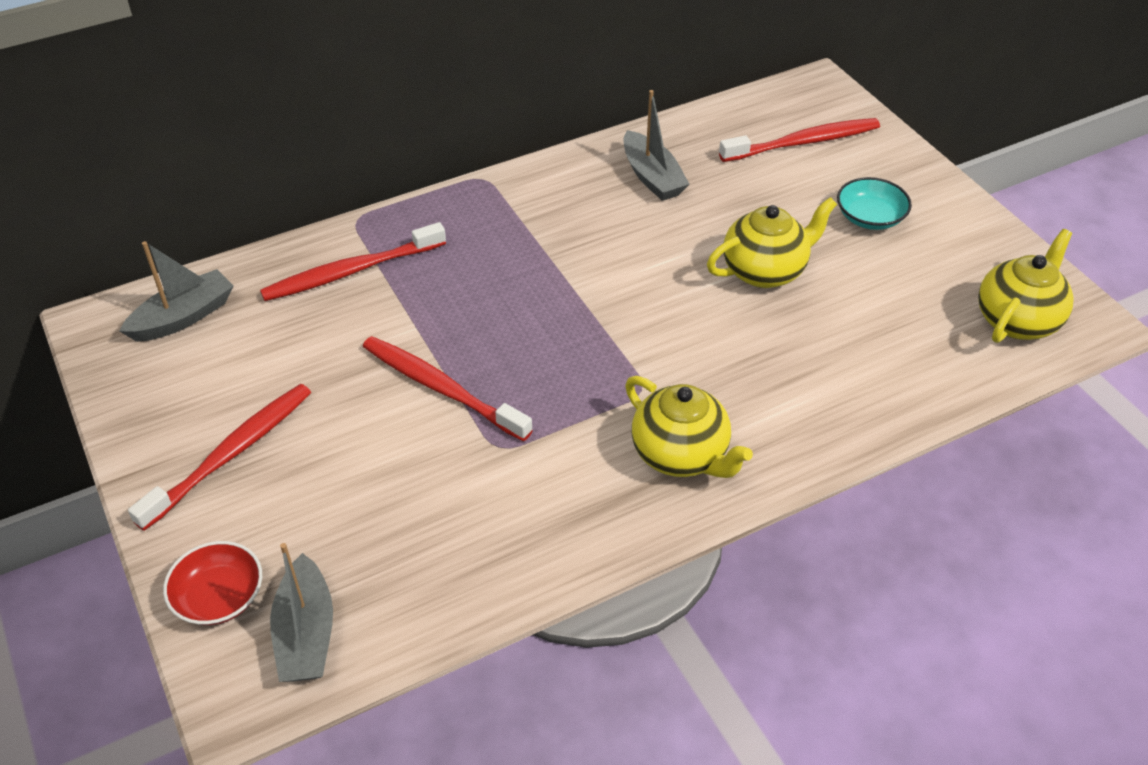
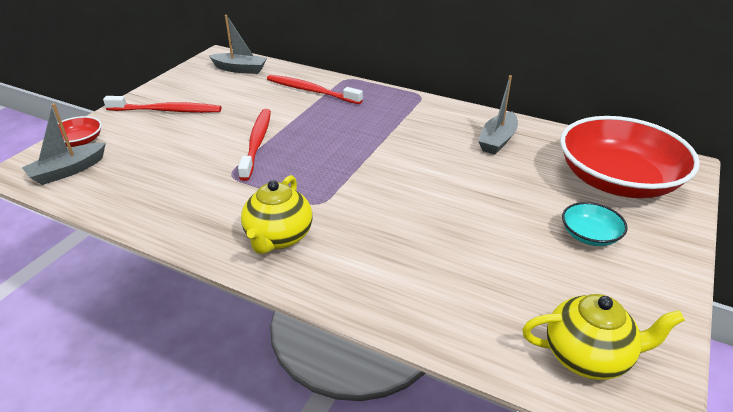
camera: 55 degrees right, 10 degrees down
yellow teapot [707,197,837,288] -> none
red toothbrush [719,118,880,162] -> red bowl [560,116,700,198]

